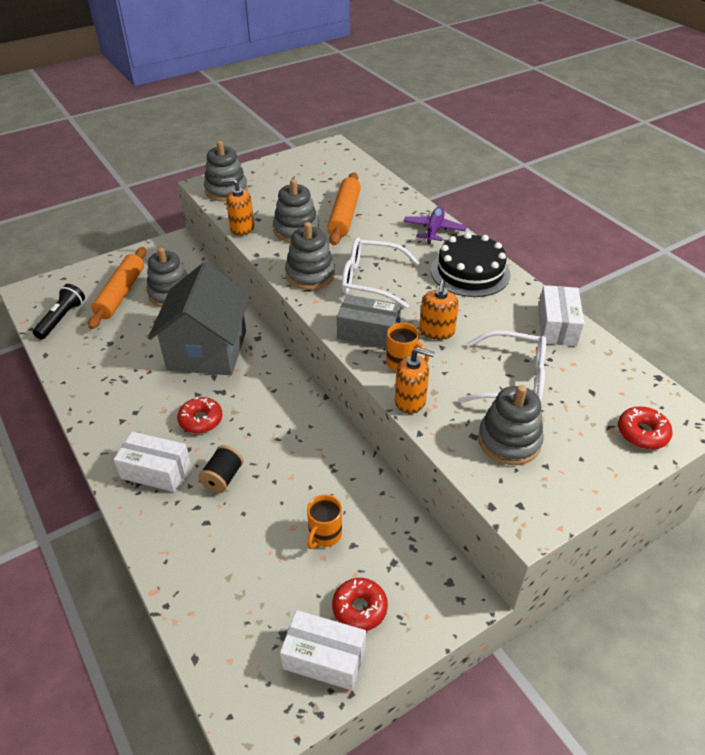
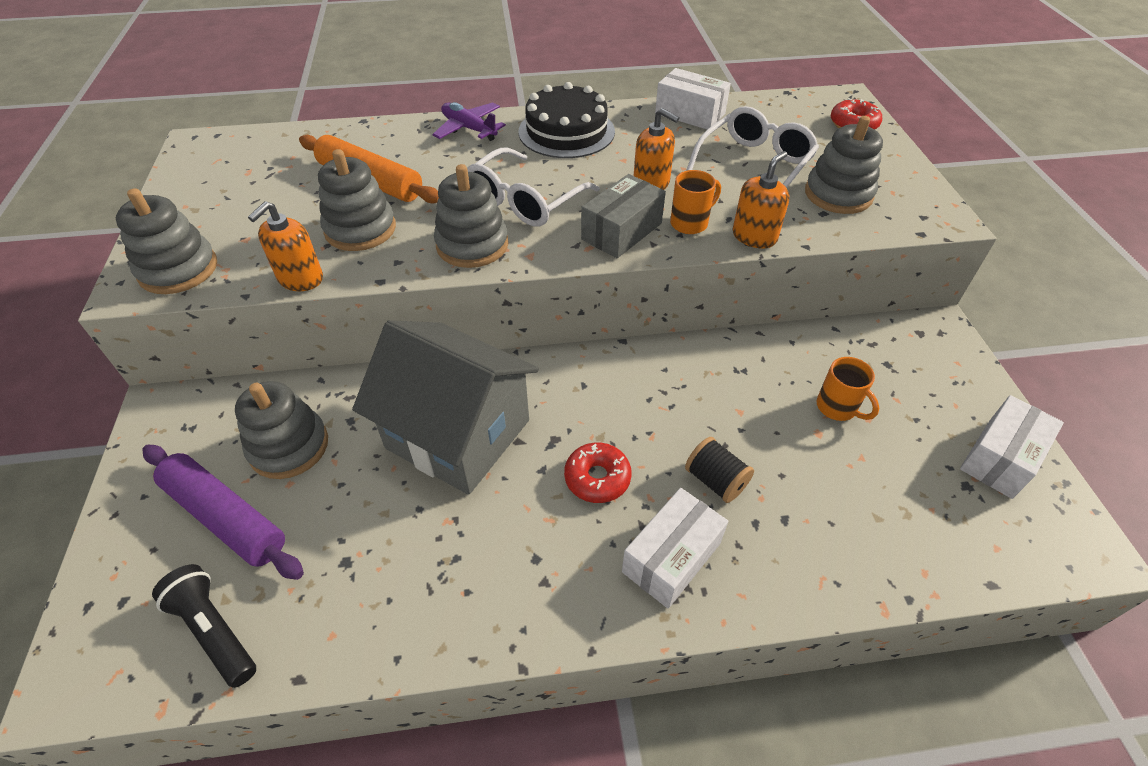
camera: 65 degrees left, 5 degrees up
orange rolling pin [88,247,146,329] -> purple rolling pin [142,445,304,580]
red donut [332,578,388,631] -> none

